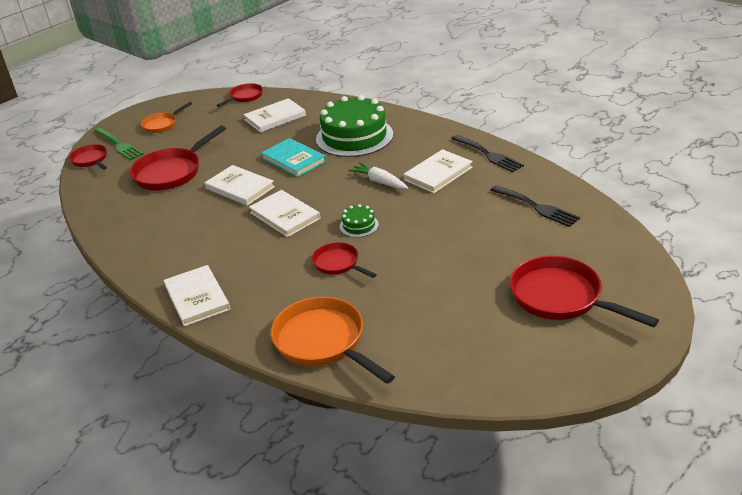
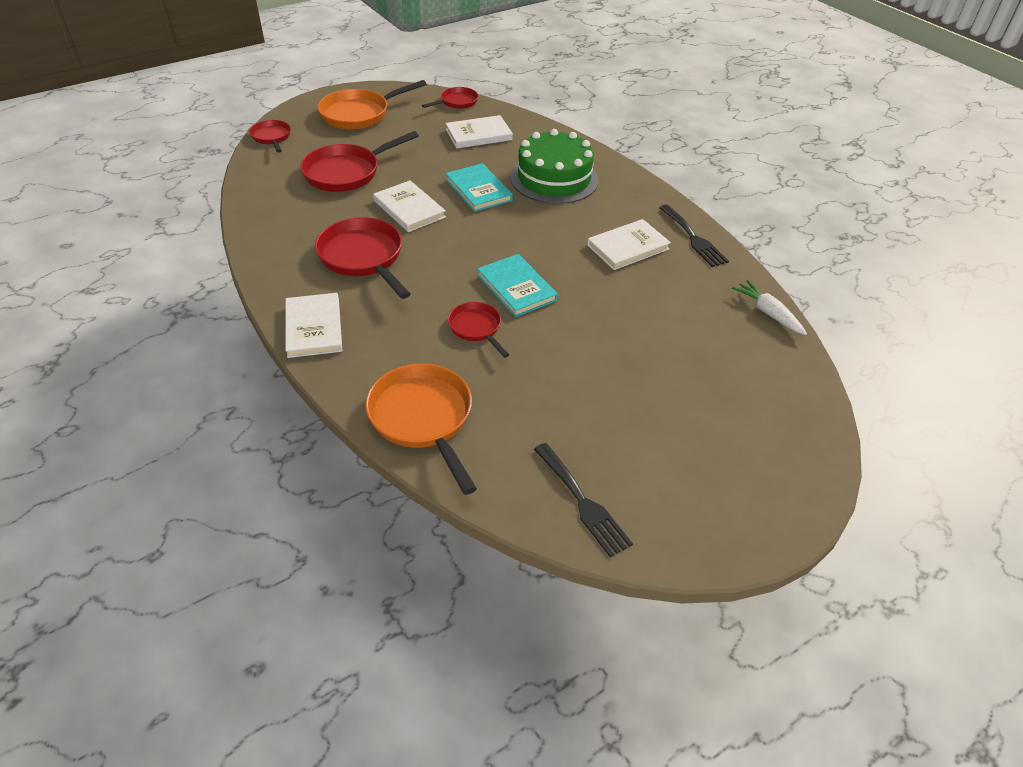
camera: 10 degrees right, 10 degrees up
green fork [94,128,144,160] -> none
orange pan [141,102,193,133] -> orange pan [318,80,427,130], size x1.77
white book [249,190,320,237] -> none
green cake [340,204,379,237] -> turquoise book [477,254,558,317]
white carrot [348,162,408,189] -> white carrot moved to [732,280,807,335]
black fork [490,185,580,227] -> black fork moved to [534,443,633,557]
red pan [510,256,659,327] -> red pan moved to [315,217,410,299]

